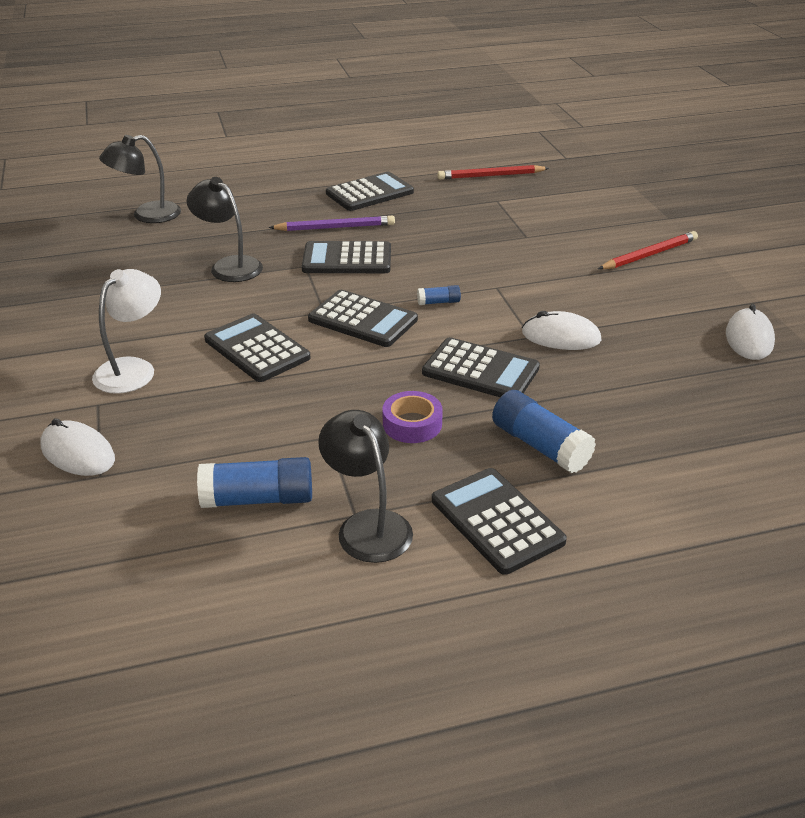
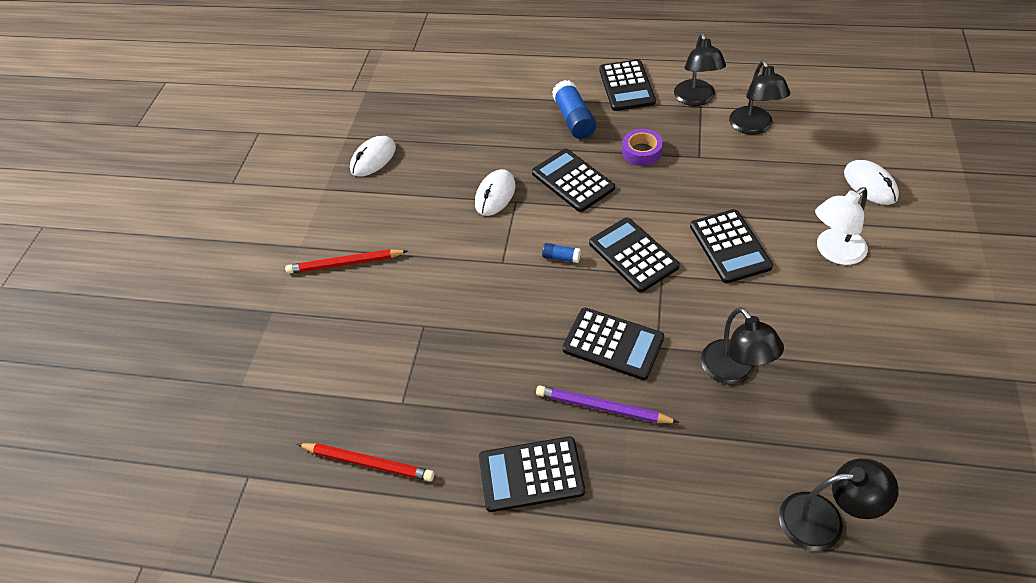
camera: 150 degrees left, 15 degrees up
blue glue stick [197,457,312,508] -> black lamp [729,60,791,135]
white mouse [522,311,601,350] -> white mouse turned 75 degrees clockwise [475,169,515,216]

